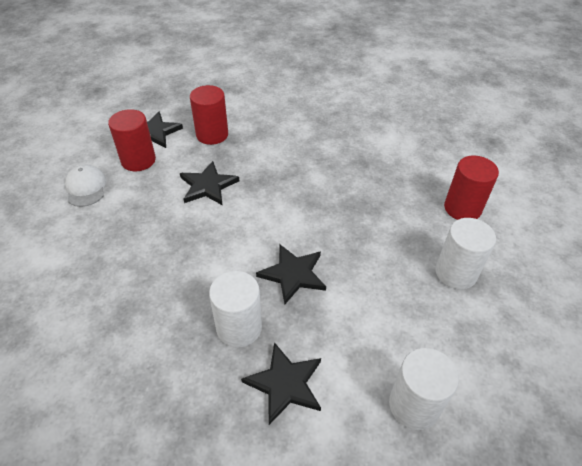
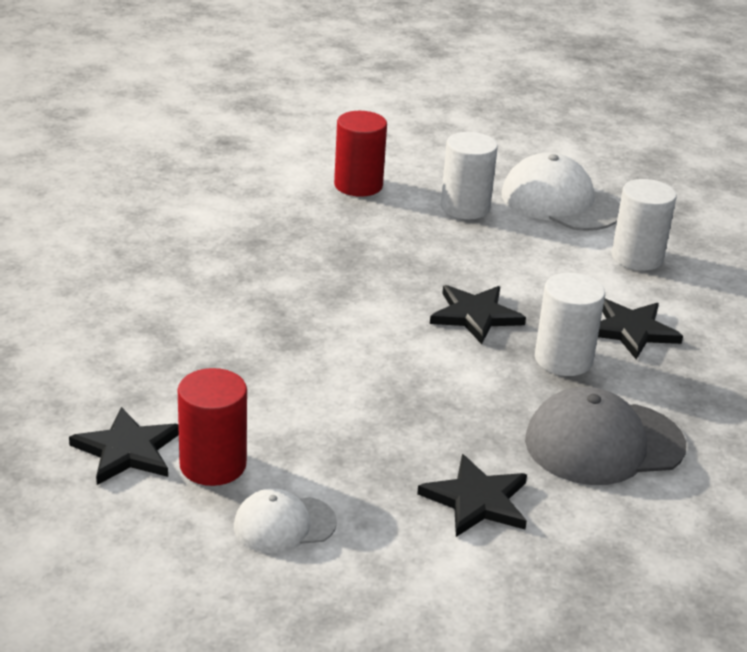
camera: 90 degrees left, 15 degrees down
black star [180,161,239,205] -> black star moved to [417,454,527,537]
red cylinder [190,85,228,145] -> none
none -> white cap [501,152,620,231]
none -> grey cap [525,387,686,485]

